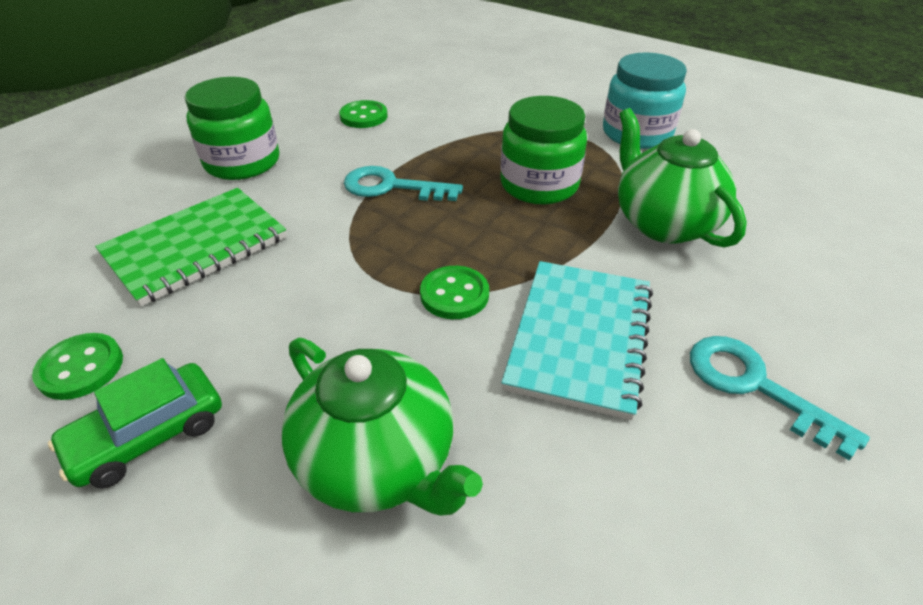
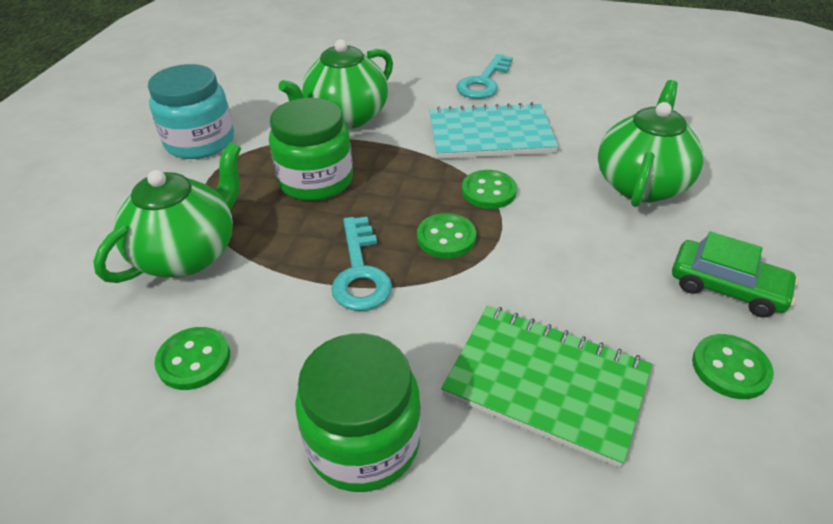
camera: 110 degrees left, 0 degrees up
none -> green teapot [93,142,241,283]
none -> green button [417,213,476,258]

